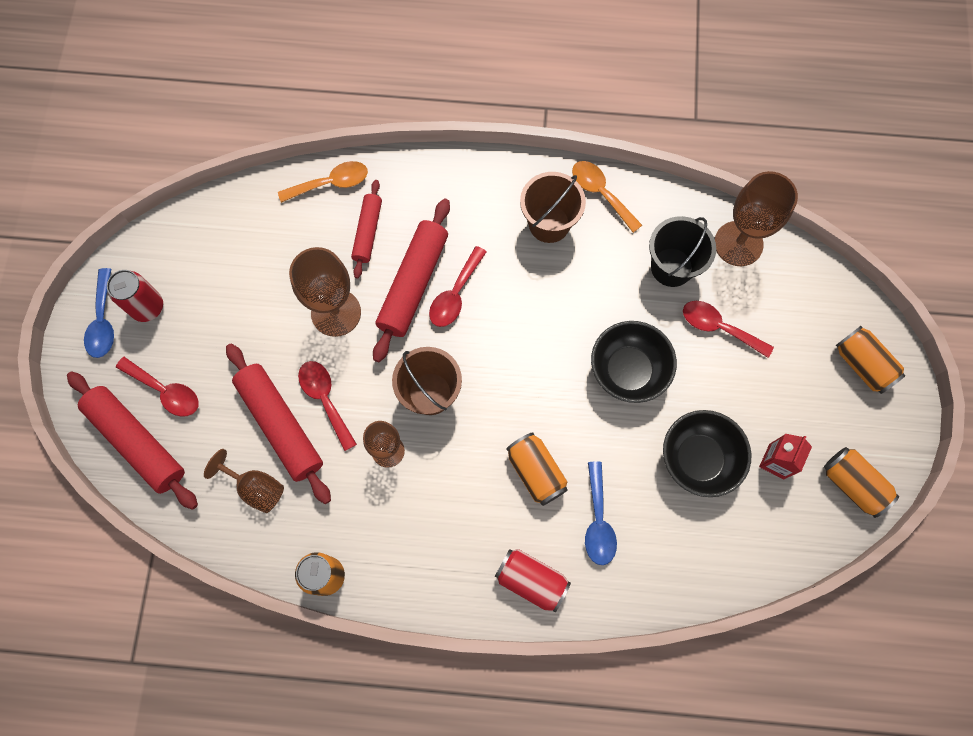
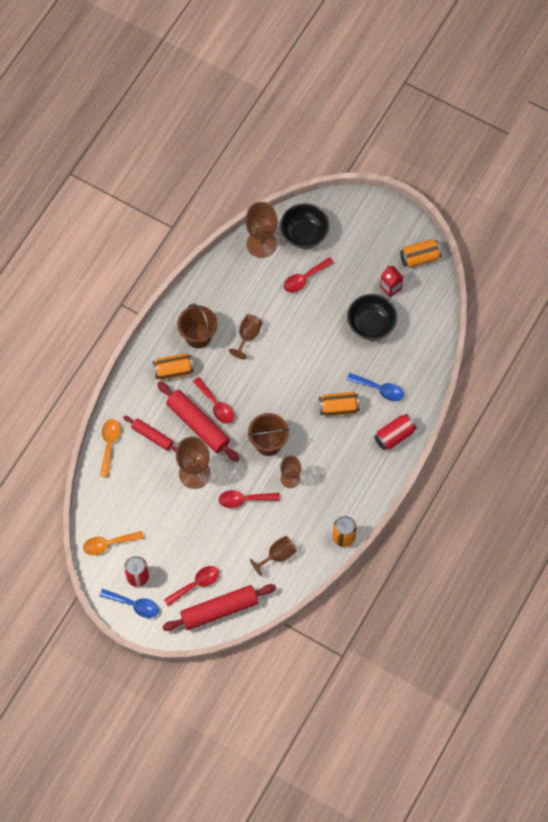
camera: 65 degrees left, 5 degrees down
red rolling pin [226,344,331,504] -> none
orange spoon [572,161,642,233] -> orange spoon moved to [83,531,144,555]
black bowl [591,321,677,403] -> black bowl moved to [280,203,329,249]
black bucket [649,216,716,287] -> none
orange can [836,326,905,394] -> orange can moved to [153,353,194,380]
none -> brown goblet [229,314,262,359]

